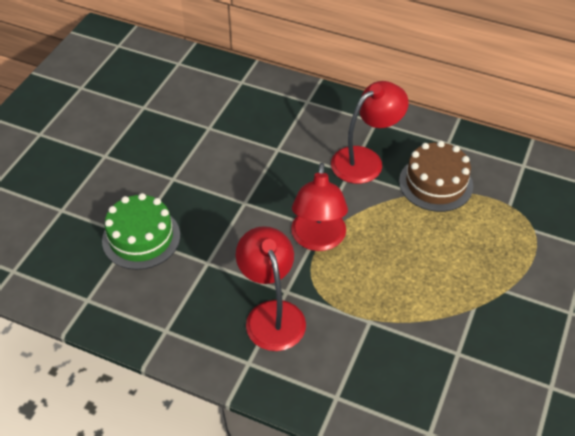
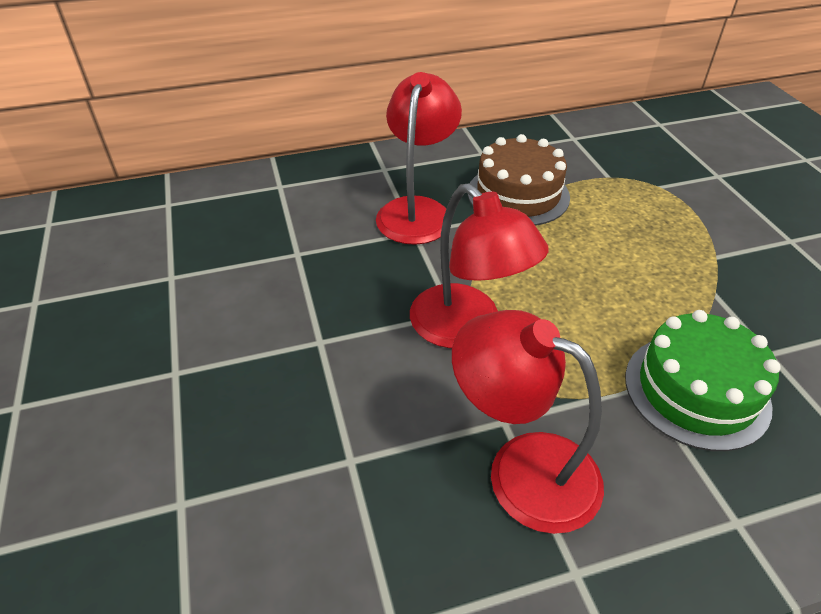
camera: 40 degrees left, 5 degrees down
green cake [102,193,180,270] -> green cake moved to [625,310,781,451]

